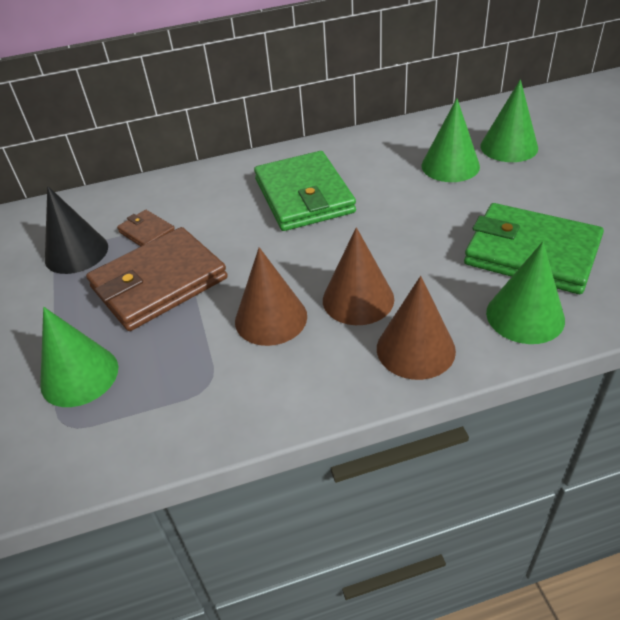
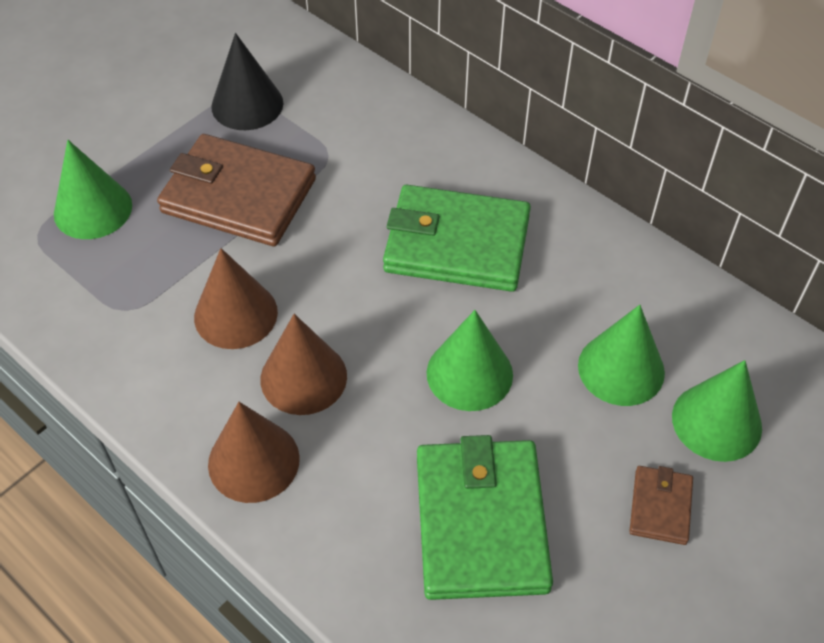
camera: 55 degrees right, 10 degrees up
brown wallet [117,210,175,247] -> brown wallet moved to [629,466,693,545]
green wallet [254,151,356,231] -> green wallet turned 60 degrees clockwise [383,185,531,292]
green cone [486,242,565,344] -> green cone moved to [427,310,513,411]

